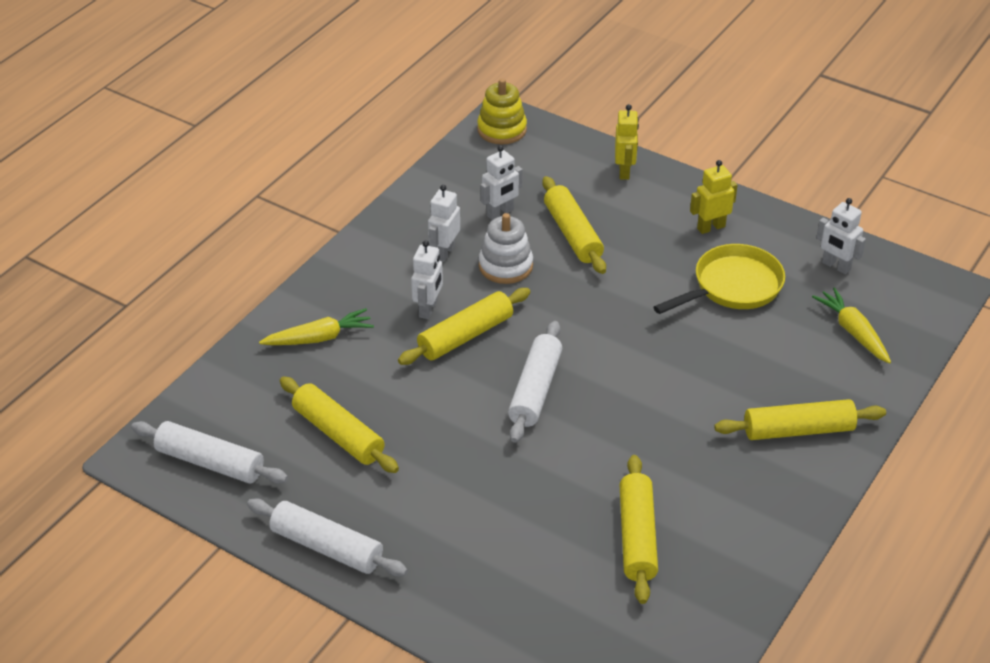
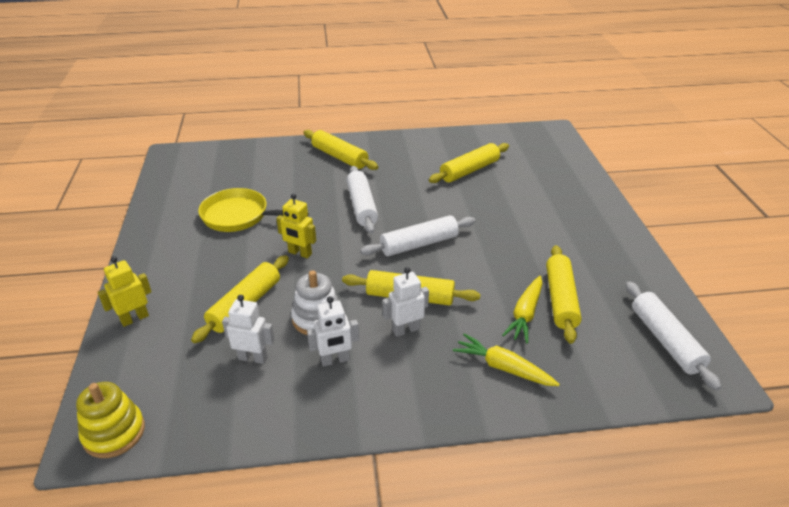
camera: 130 degrees left, 5 degrees down
white rolling pin [247,498,408,577] -> white rolling pin moved to [347,166,378,234]
yellow robot [690,160,738,234] -> yellow robot moved to [276,194,316,258]
yellow carrot [812,287,891,364] -> yellow carrot moved to [502,276,543,343]
white robot [816,198,866,275] -> none

